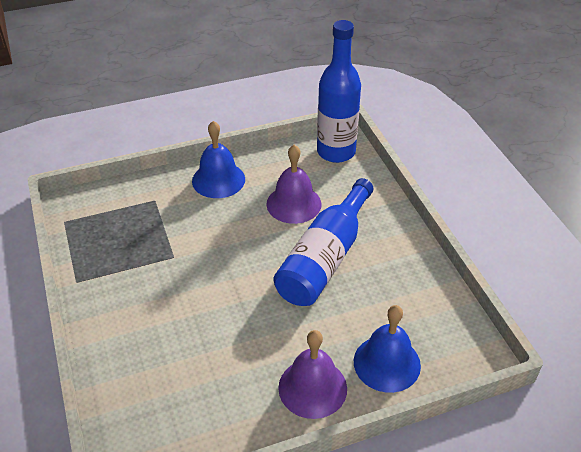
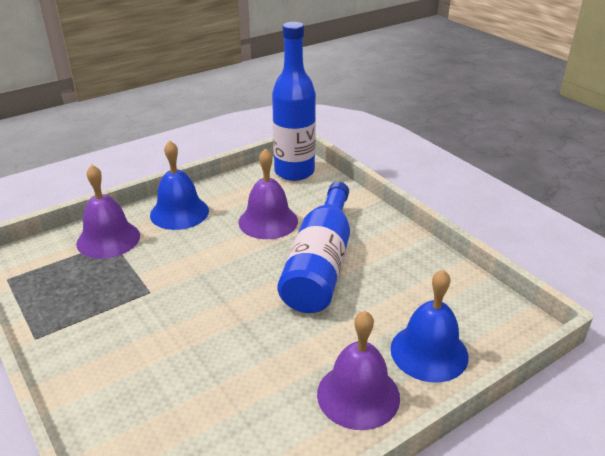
camera: 15 degrees left, 10 degrees down
none -> purple bell [76,165,140,259]

